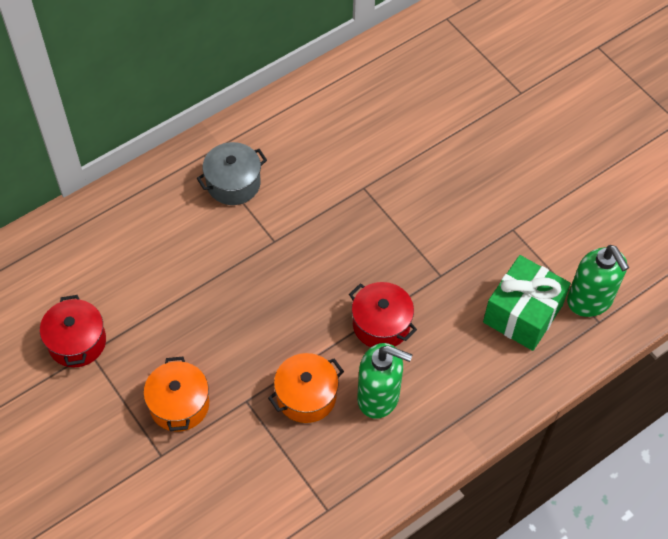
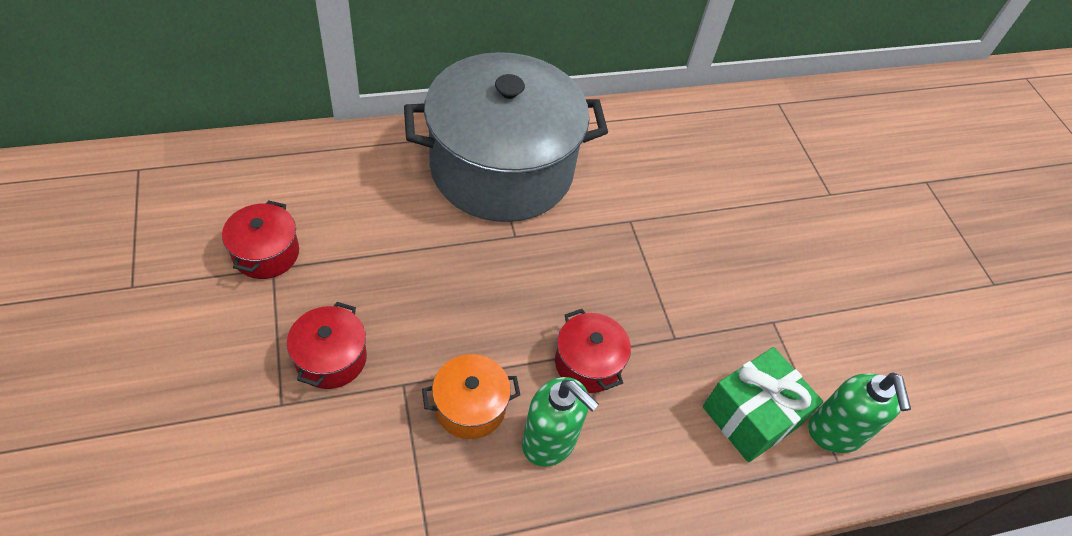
camera: 15 degrees right, 5 degrees down
orange pot [143,356,209,431] -> red pot [287,302,367,389]
grey pot [197,142,267,205] -> grey pot [404,52,608,222], size x2.49

